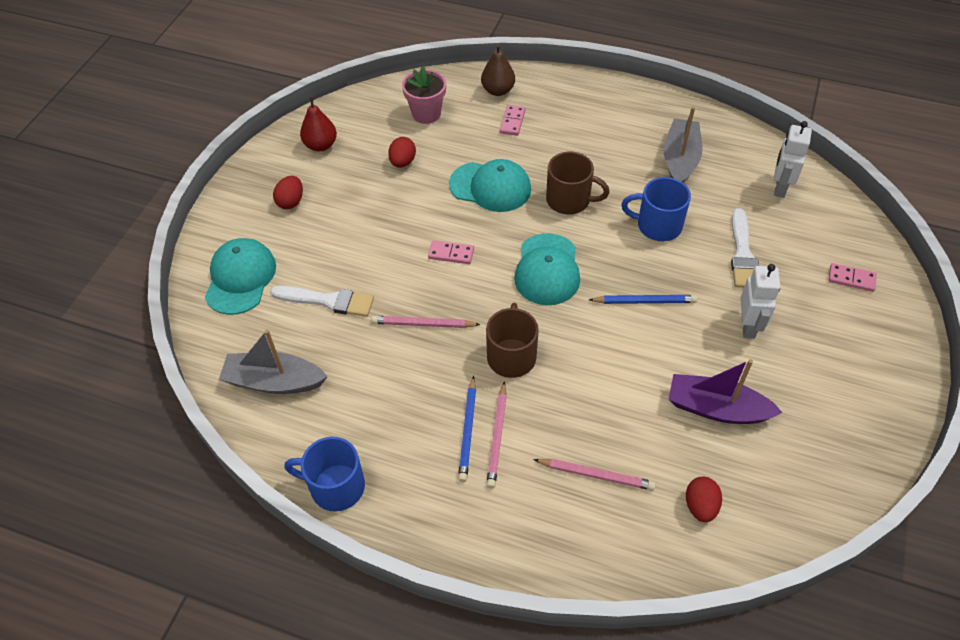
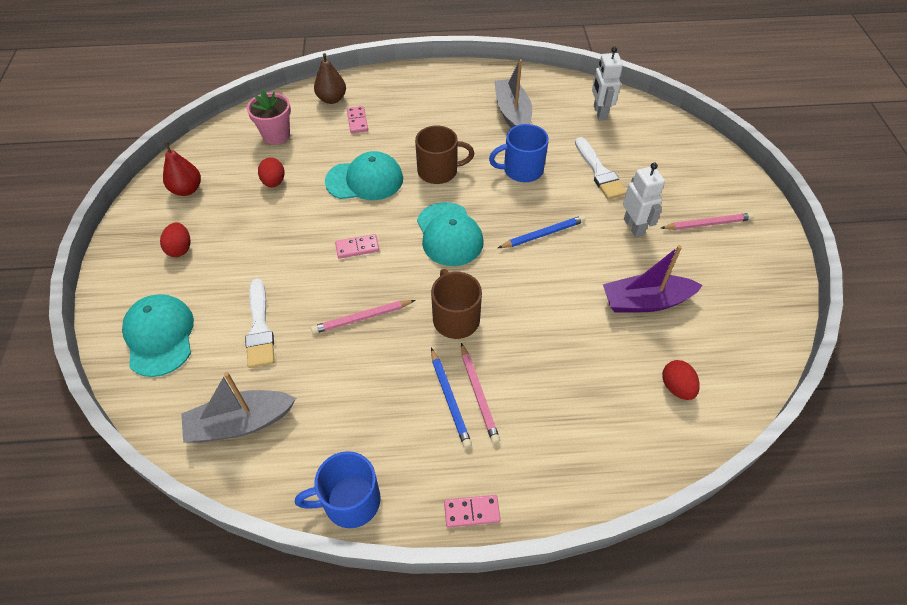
camera: 25 degrees left, 0 degrees up
white brush [270,285,374,317] -> white brush turned 90 degrees clockwise [245,279,274,368]
pink pencil [533,459,656,491] -> pink pencil moved to [661,213,754,230]
pink domino [828,263,877,292] -> pink domino moved to [444,495,501,528]

